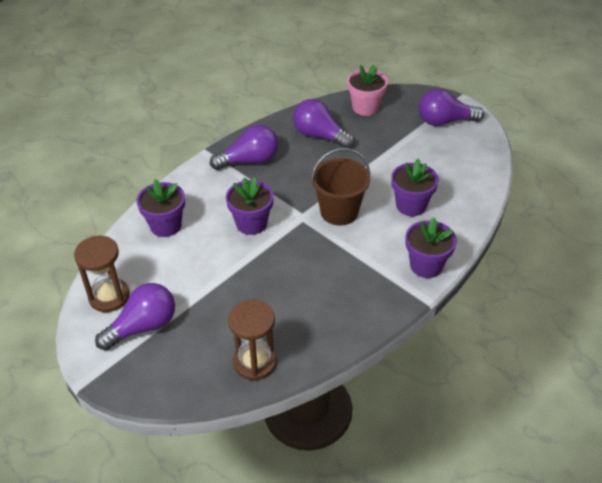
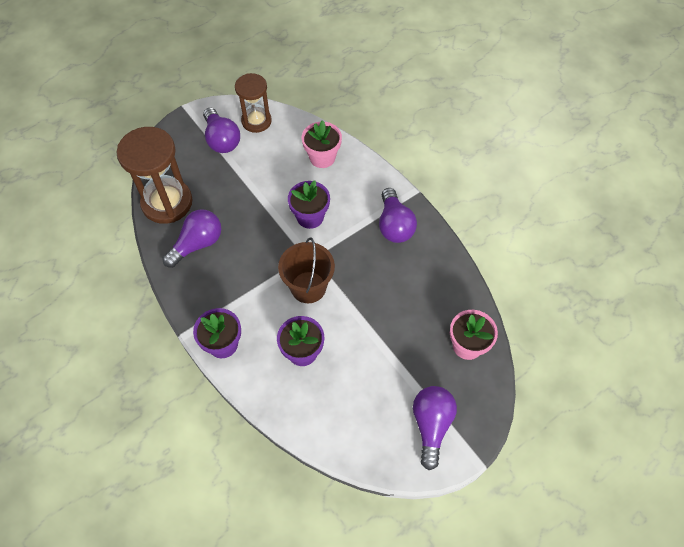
camera: 100 degrees right, 15 degrees up
purple flower pot [137,179,185,237] -> pink flower pot [302,120,342,168]
brown hourglass [228,299,277,380] -> brown hourglass [116,127,193,224], size x1.58
purple light bulb [293,99,354,148] -> purple light bulb moved to [162,209,221,268]

